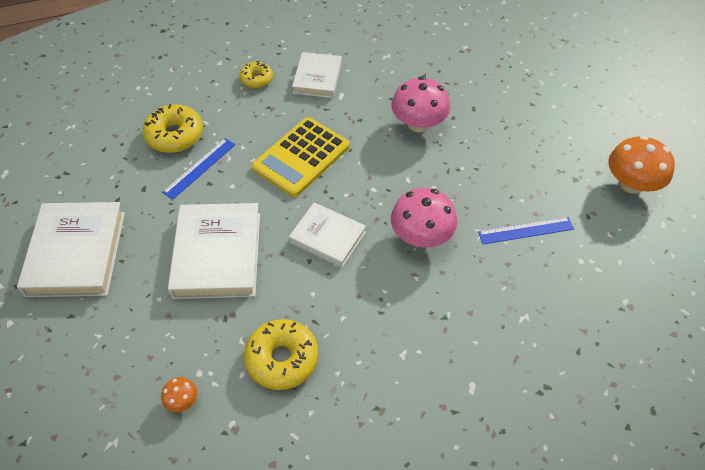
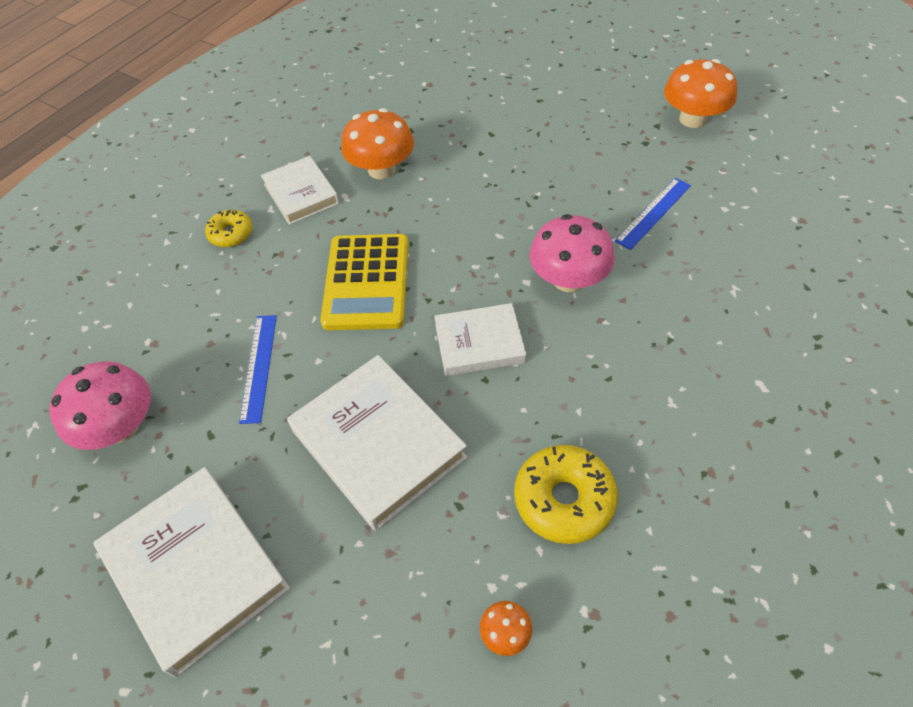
camera: 35 degrees left, 0 degrees up
yellow donut [142,104,203,153] -> none
pink mushroom [391,76,450,132] -> pink mushroom moved to [49,361,151,450]
none -> orange mushroom [341,108,414,179]

